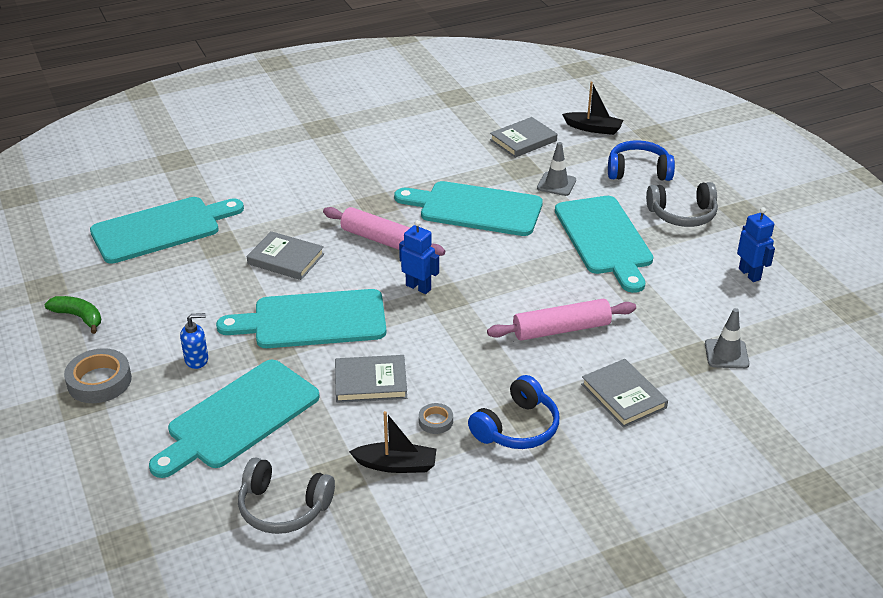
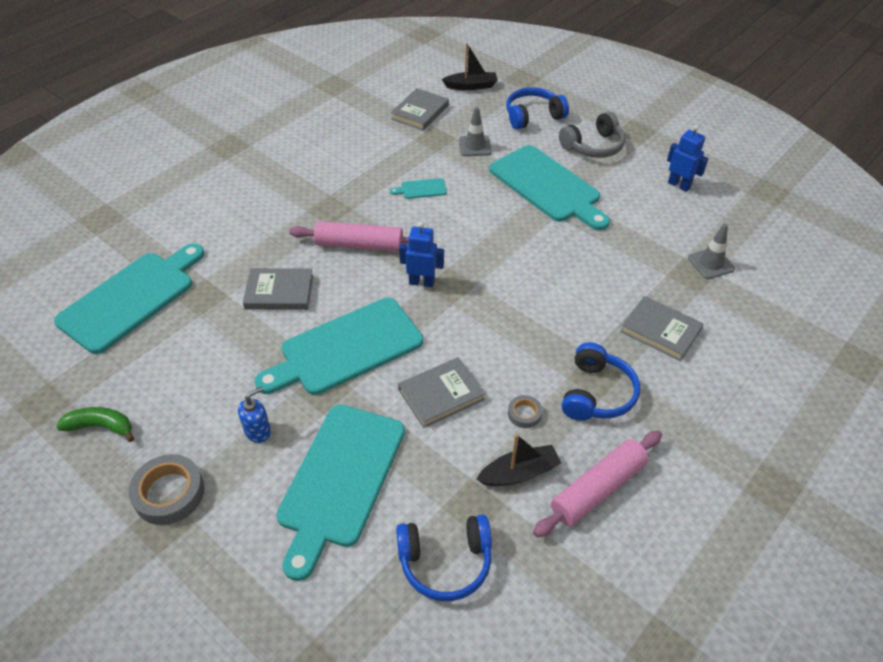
camera: 25 degrees left, 10 degrees up
grey headphones [238,457,335,534] -> blue headphones [396,515,492,601]
turquoise cutting board [394,181,543,236] -> turquoise cutting board [390,178,447,199], size x0.40
pink rolling pin [487,299,636,341] -> pink rolling pin moved to [533,430,662,538]

